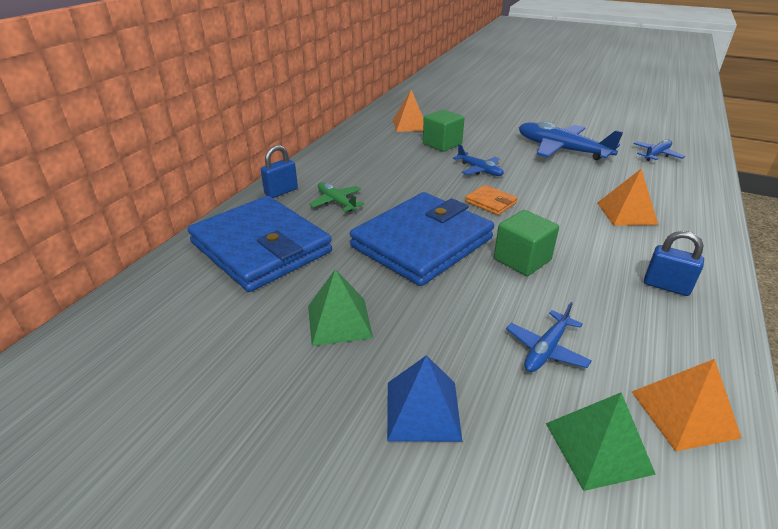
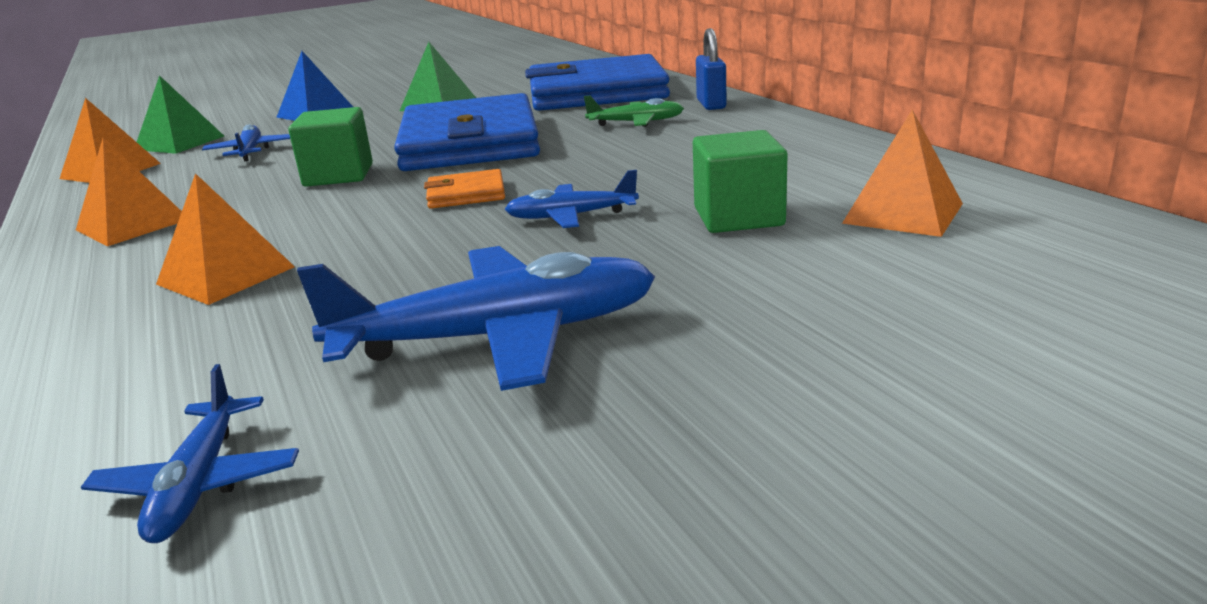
camera: 130 degrees right, 10 degrees down
blue padlock [644,231,704,296] -> orange pyramid [76,138,182,246]

